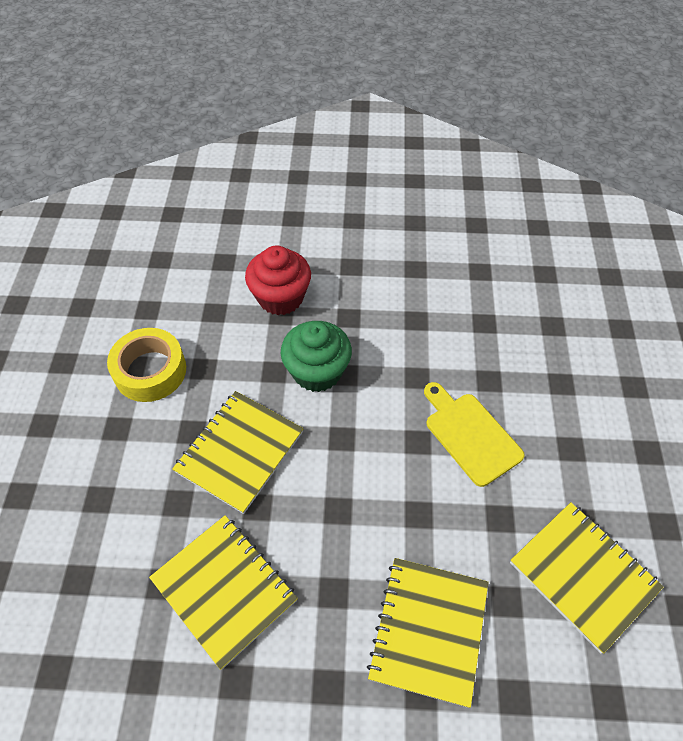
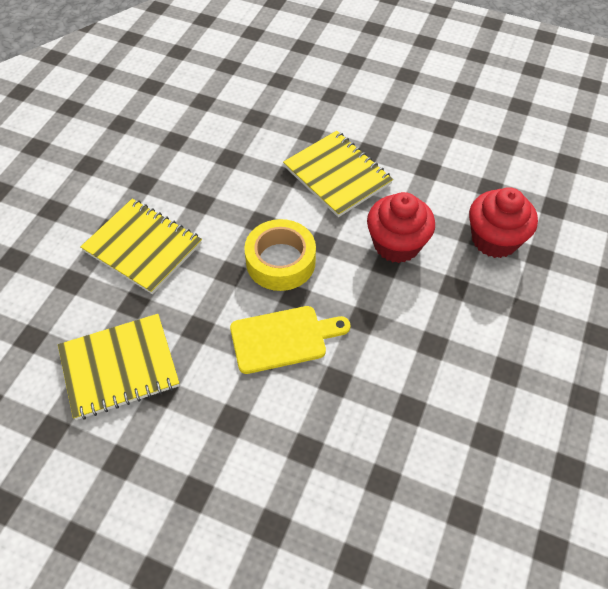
camera: 110 degrees right, 0 degrees up
yellow tape [107,328,186,402] -> yellow tape moved to [244,219,316,291]
yellow notebook [149,515,298,670] -> none
green cupcake [281,321,352,392] -> red cupcake [367,192,435,263]

